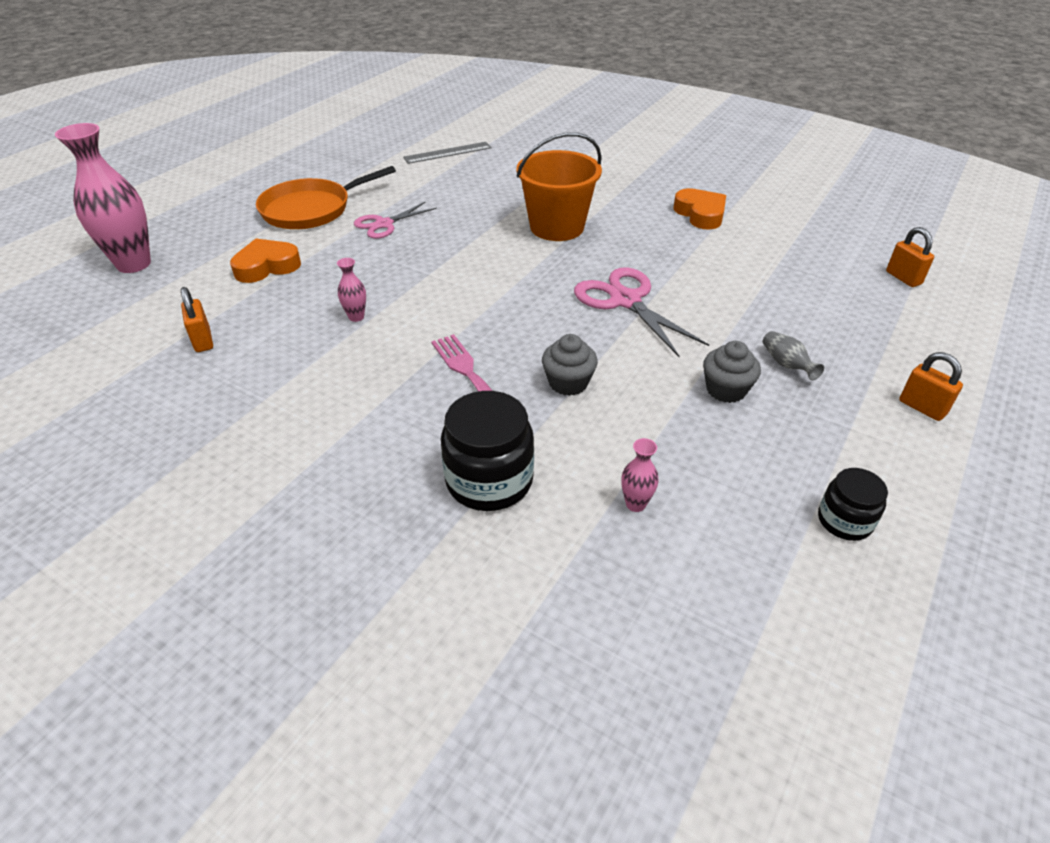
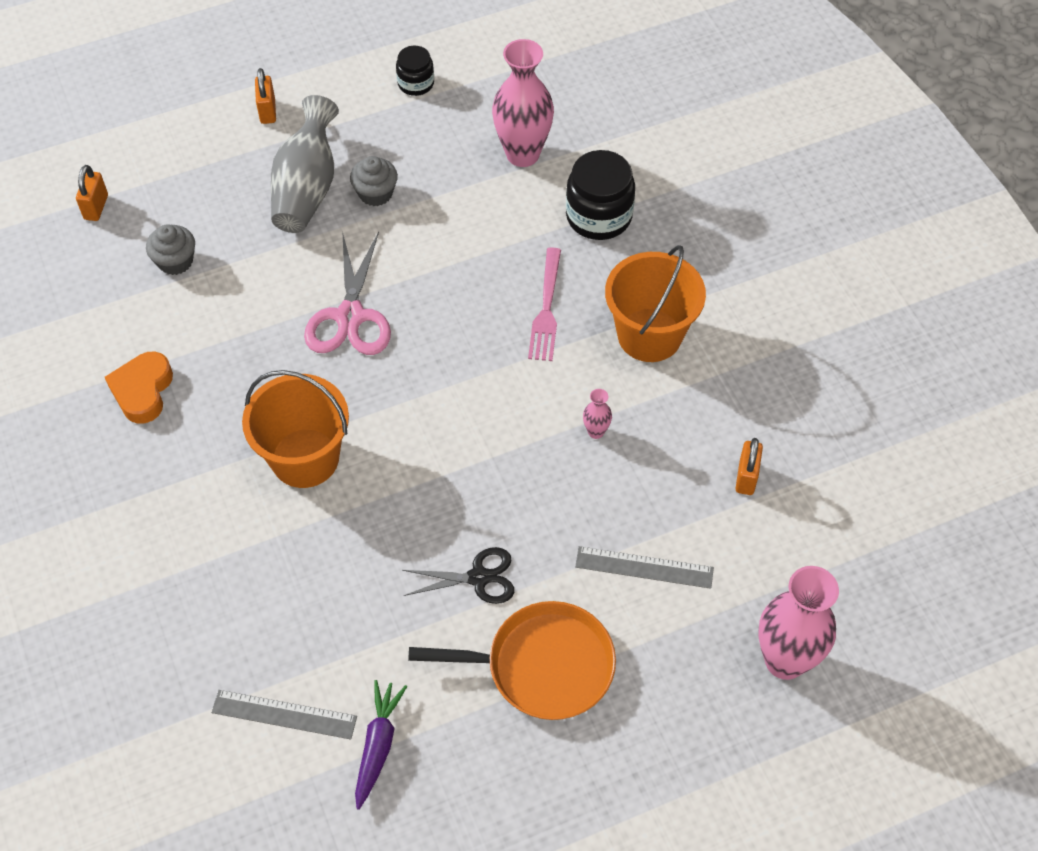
camera: 145 degrees left, 15 degrees up
orange heart [230,239,301,283] -> grey ruler [575,546,714,589]
pink scissors [354,202,437,239] -> black scissors [402,547,514,604]
grey cupcake [542,334,598,396] -> grey cupcake moved to [146,224,195,275]
pink vase [621,438,659,512] -> pink vase [492,39,554,167], size x2.33
grey vase [763,331,824,380] -> grey vase [271,95,339,233], size x2.33
none -> purple carrot [355,680,407,810]
none -> orange bucket [605,245,706,362]

